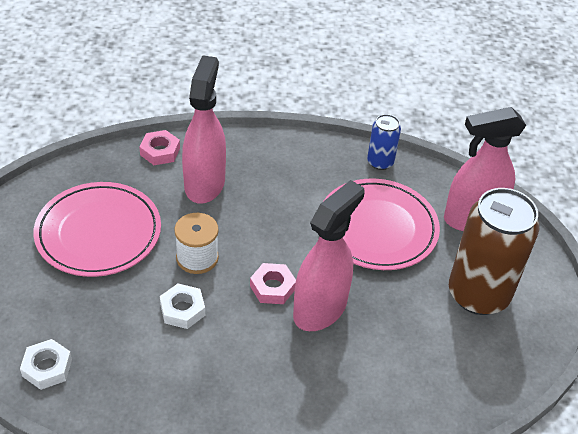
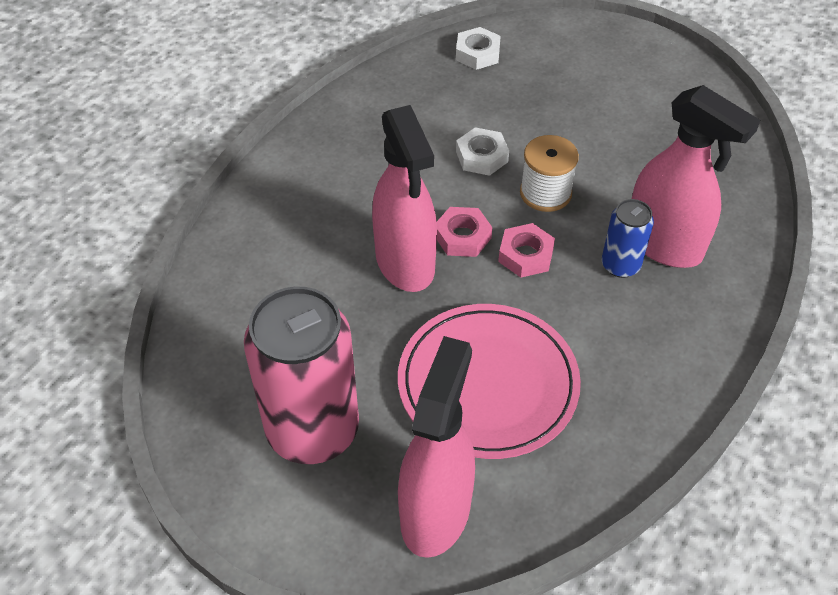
camera: 125 degrees right, 5 degrees up
pink plate [33,182,161,277] -> none
pink nut [139,130,180,165] -> pink nut moved to [498,223,555,278]
blue can [367,114,401,170] -> blue can moved to [602,199,654,278]
brown can [449,188,539,315] -> pink can [244,286,359,464]

